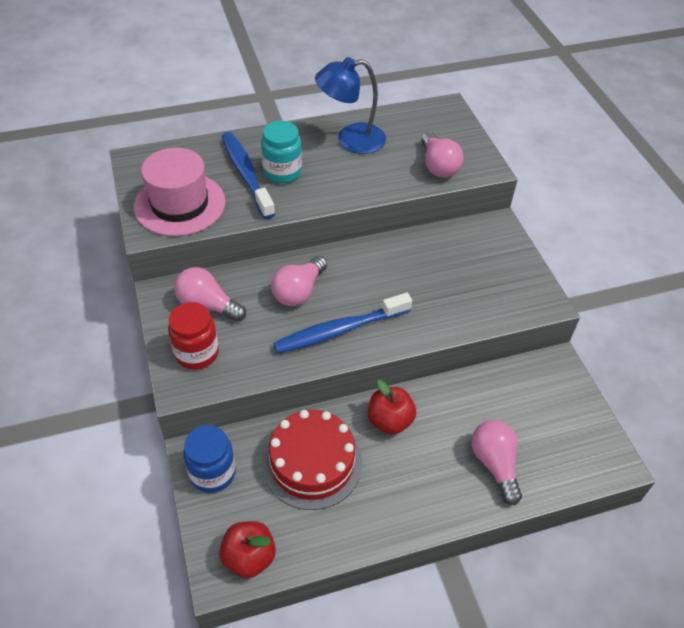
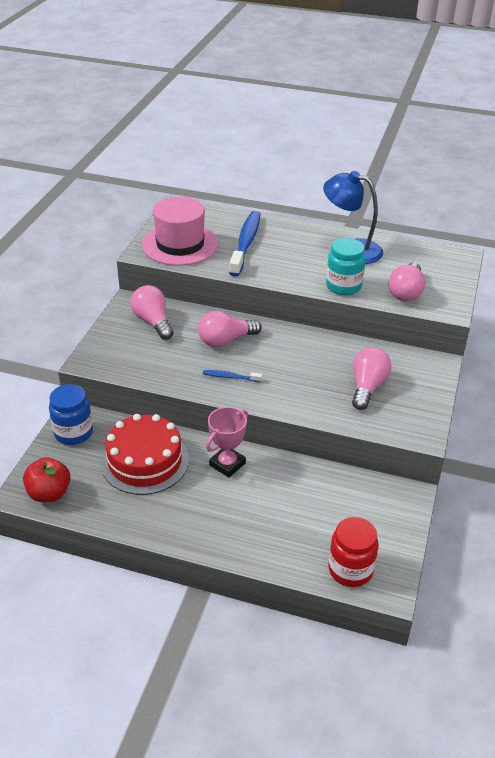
camera: 35 degrees right, 10 degrees down
red jar [168,302,219,370] -> red jar moved to [328,517,379,587]
turquoise jar [261,121,302,183] -> turquoise jar moved to [326,238,366,295]
blue toothbrush [273,292,412,354] -> blue toothbrush [203,370,262,382], size x0.46
red apple [368,380,416,435] -> pink trophy [206,407,248,478]
pink light bulb [471,420,522,505] -> pink light bulb moved to [352,347,391,410]

